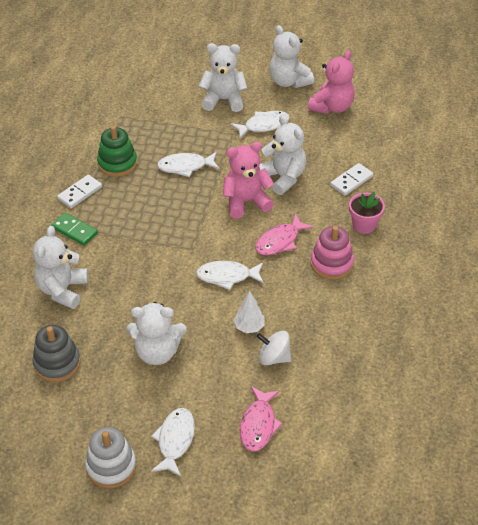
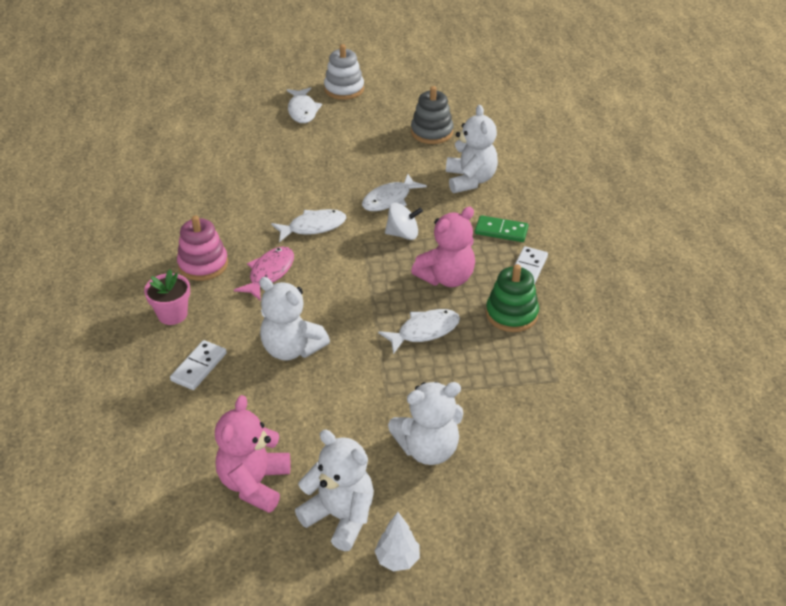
camera: 160 degrees right, 5 degrees down
white teddy bear [126,302,187,365] -> none
pink teddy bear [223,142,274,219] -> pink teddy bear moved to [411,207,475,287]
white fish [230,111,290,139] -> white fish moved to [362,174,427,211]
white tree [234,291,265,333] -> white tree moved to [375,512,420,571]
pink fish [240,386,283,451] -> none
white spinning top [257,331,291,365] -> white spinning top moved to [385,203,423,240]

